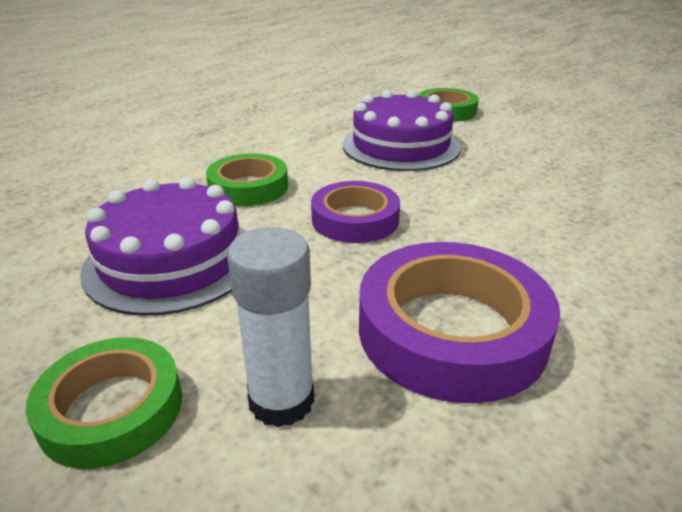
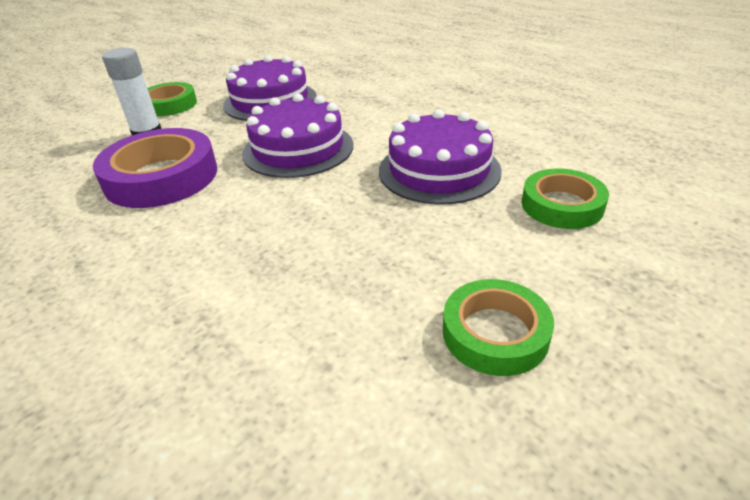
camera: 95 degrees right, 5 degrees up
green tape [206,153,288,206] -> green tape moved to [443,279,554,376]
purple tape [311,181,400,243] -> purple cake [242,94,353,178]

